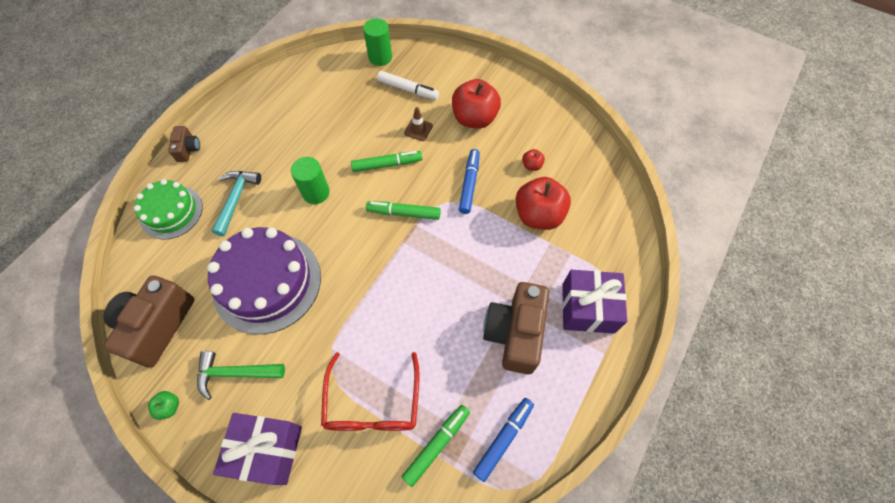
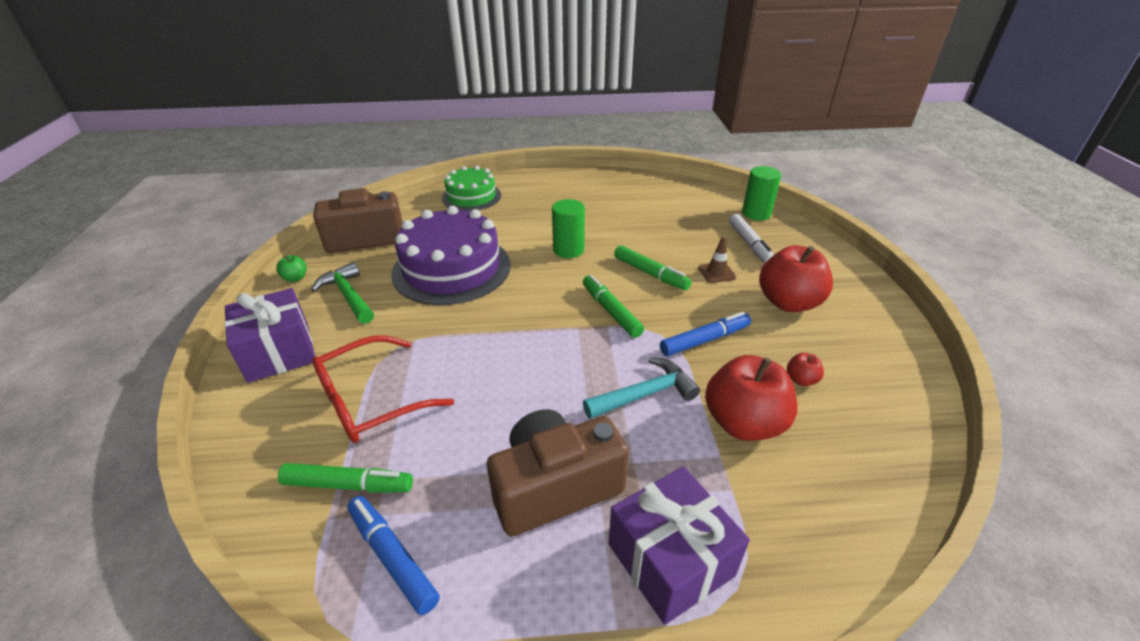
camera: 55 degrees right, 25 degrees down
brown camera [168,126,200,162] -> none
turquoise hammer [212,171,261,236] -> turquoise hammer moved to [583,357,700,419]
blue marker [473,398,534,482] -> blue marker turned 135 degrees counterclockwise [347,496,440,615]

